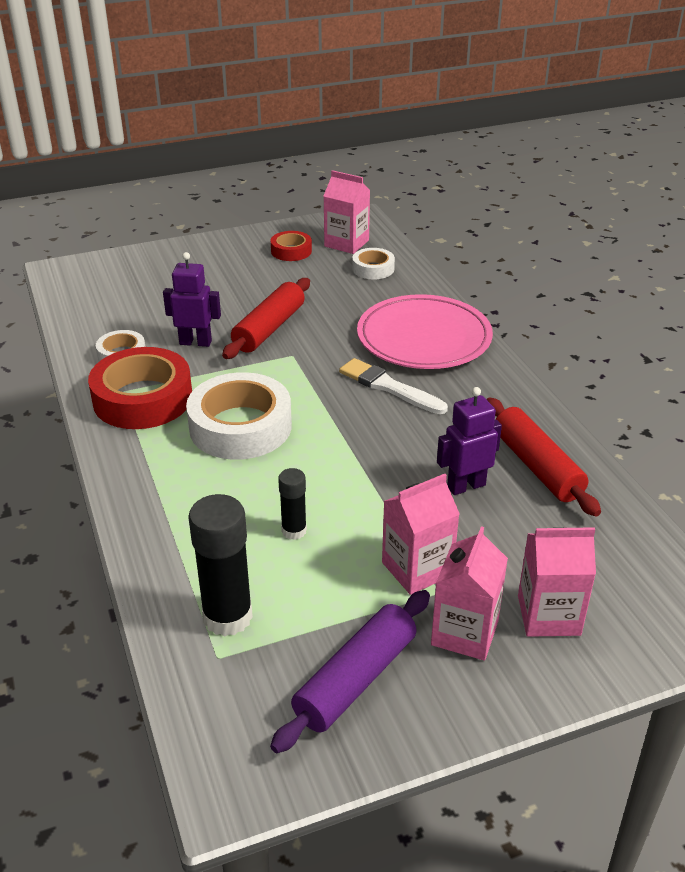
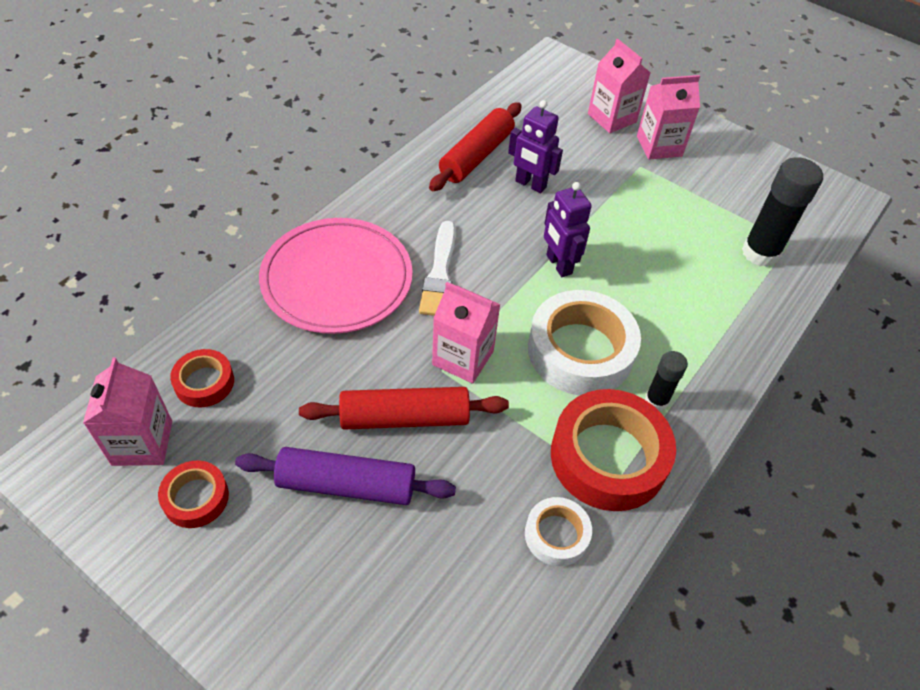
camera: 125 degrees left, 15 degrees up
purple robot [163,252,221,347] -> purple robot moved to [544,182,592,277]
purple rolling pin [270,590,430,753] -> purple rolling pin moved to [235,447,456,505]
black glue stick [278,468,307,540] -> black glue stick moved to [645,351,688,411]
white tape [352,248,395,279] -> red tape [170,349,234,407]
pink carton [382,474,460,595] -> pink carton moved to [432,282,501,384]

